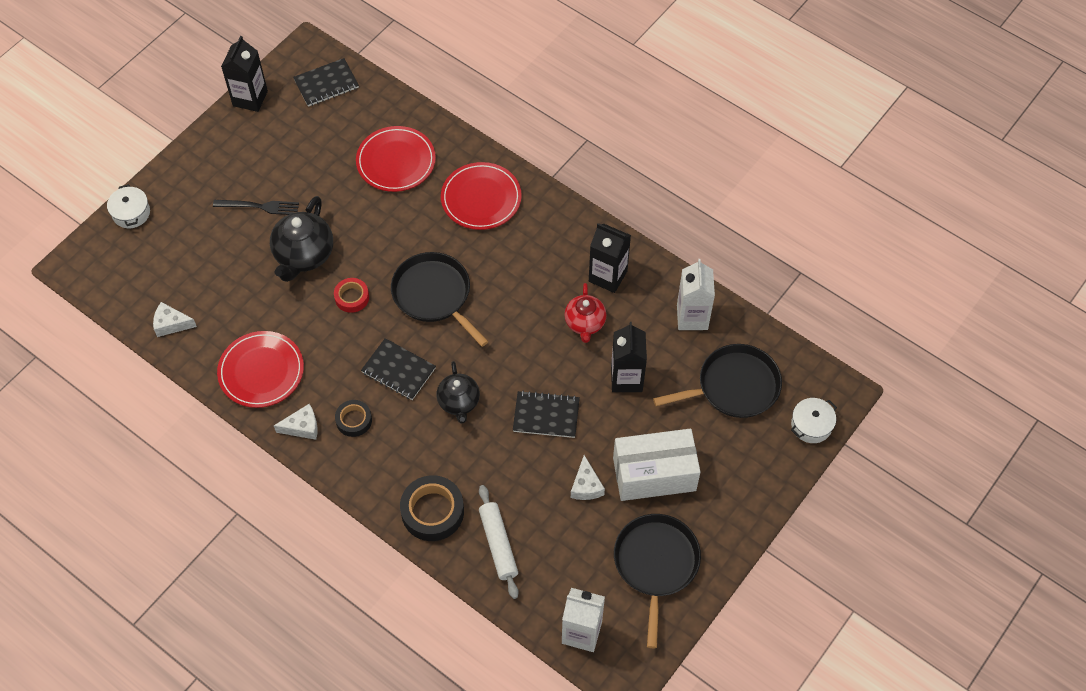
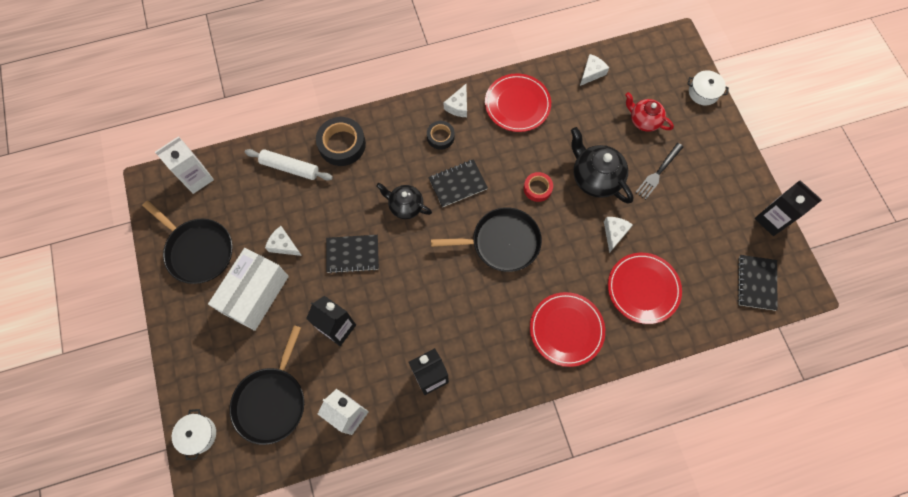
camera: 125 degrees right, 10 degrees up
black notebook [513,391,580,438] -> black notebook turned 45 degrees clockwise [326,235,379,274]
red teapot [564,283,607,343] -> red teapot moved to [625,92,674,132]
none -> white cheese [604,217,633,253]

